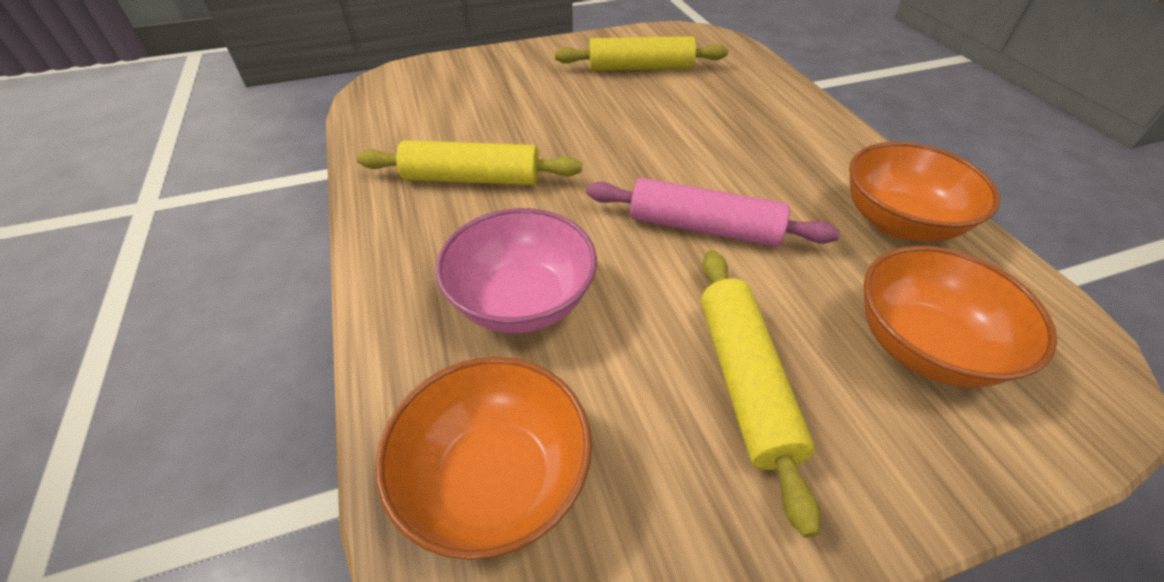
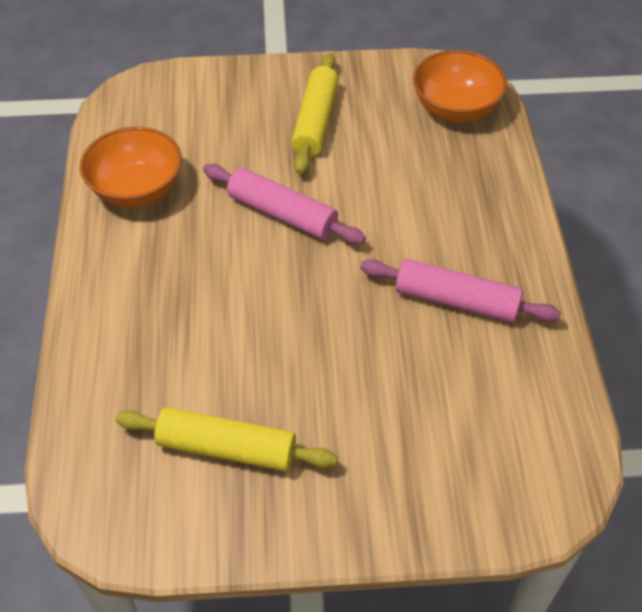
camera: 165 degrees left, 5 degrees up
yellow rolling pin [357,140,582,185] -> pink rolling pin [360,259,561,322]
pink bowl [436,208,597,333] -> none
orange bowl [864,246,1057,387] -> none

